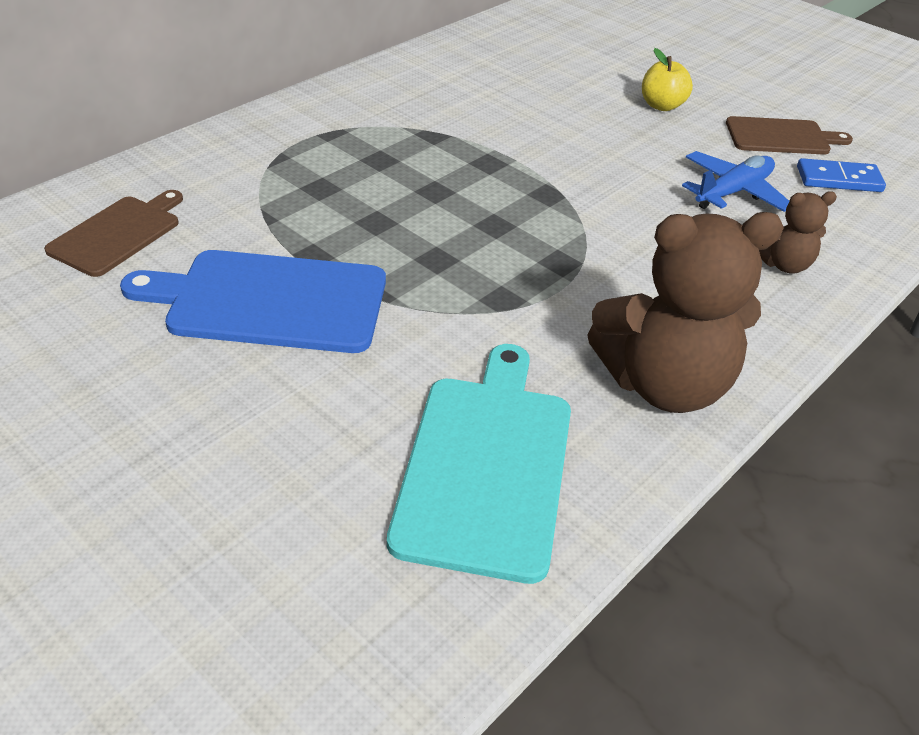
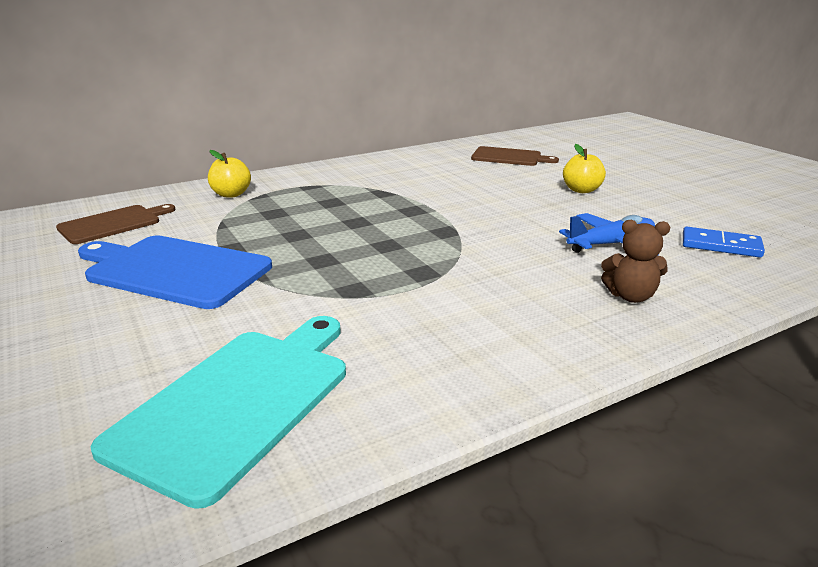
camera: 20 degrees right, 15 degrees down
brown teddy bear [587,212,784,413] -> none
brown cutting board [726,116,853,155] -> brown cutting board moved to [471,146,559,166]
none -> yellow apple [208,150,251,198]

